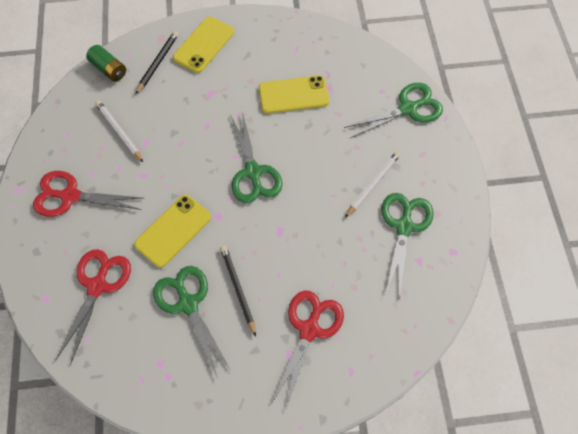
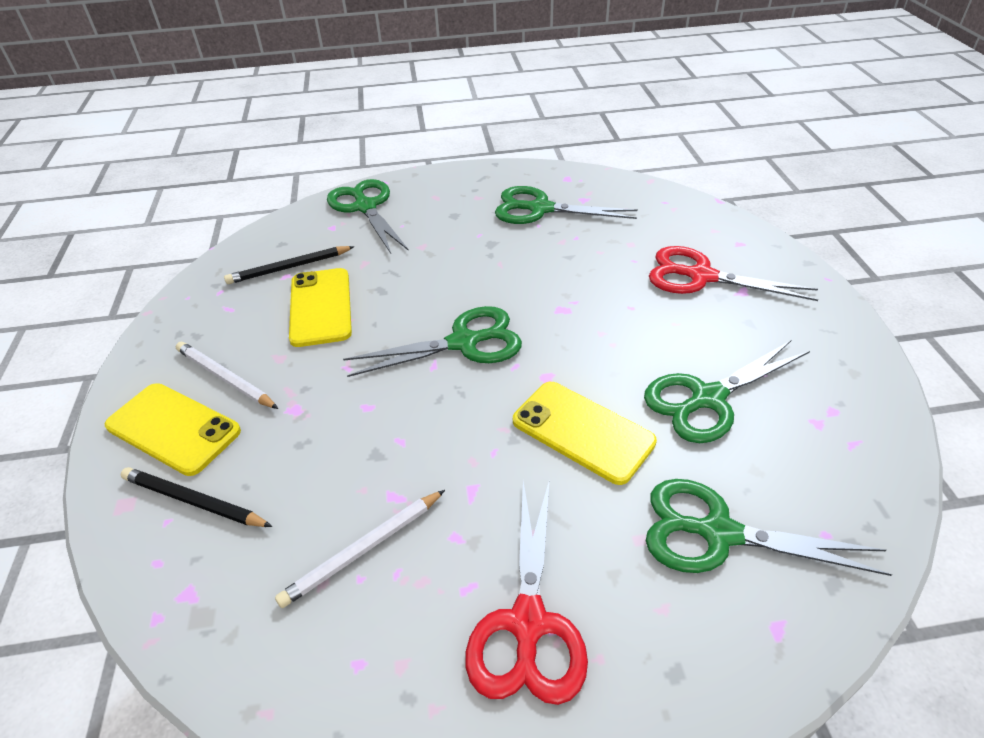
camera: 90 degrees left, 20 degrees down
red scissors [56,249,131,365] -> green scissors [646,479,892,576]
green battery [86,45,126,82] -> none
black pencil [220,245,256,337] -> black pencil moved to [224,246,355,284]
white pencil [345,151,401,218] -> white pencil moved to [176,342,278,409]

